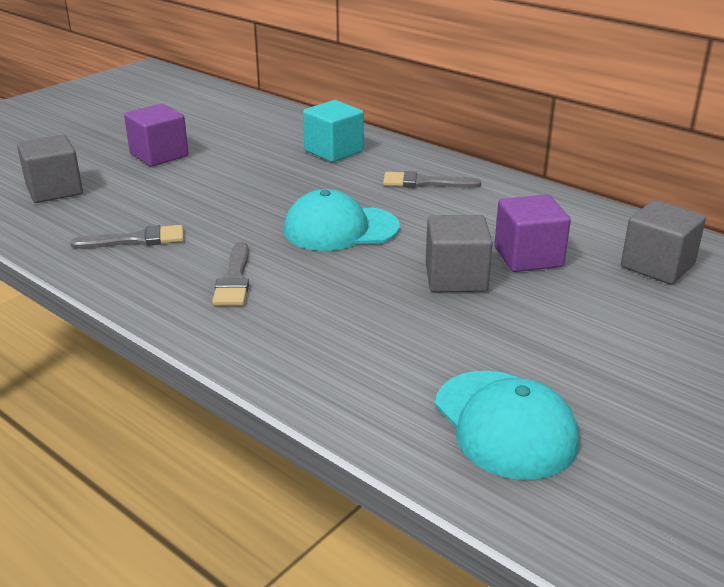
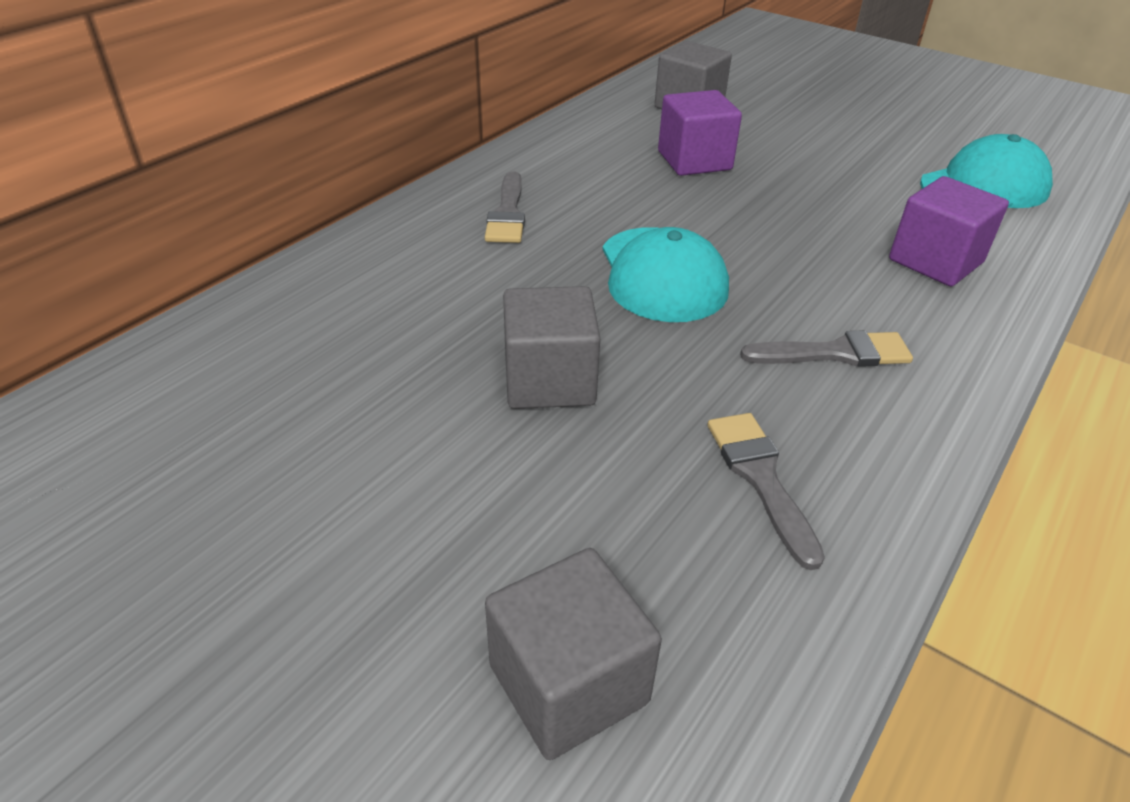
camera: 95 degrees left, 10 degrees up
purple cube [124,104,189,166] -> purple cube moved to [889,176,1009,286]
turquoise cube [303,100,364,162] -> none
grey cube [426,215,493,292] -> grey cube moved to [503,286,600,409]

